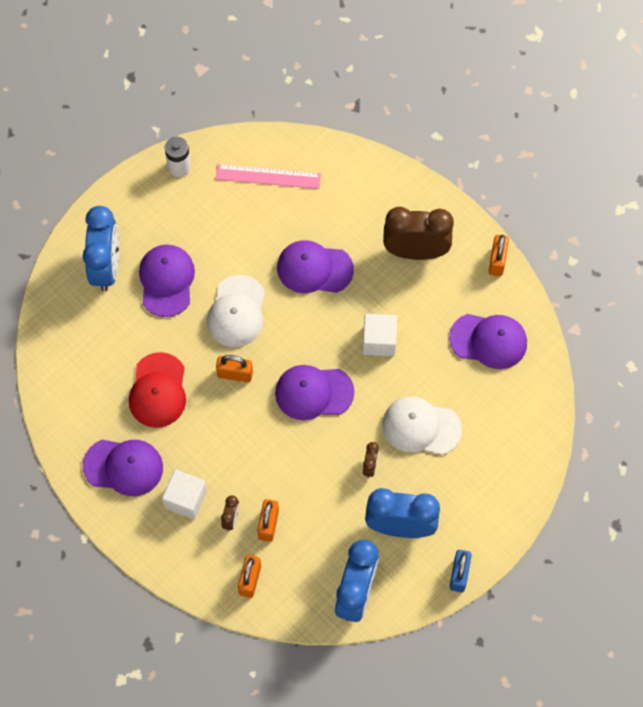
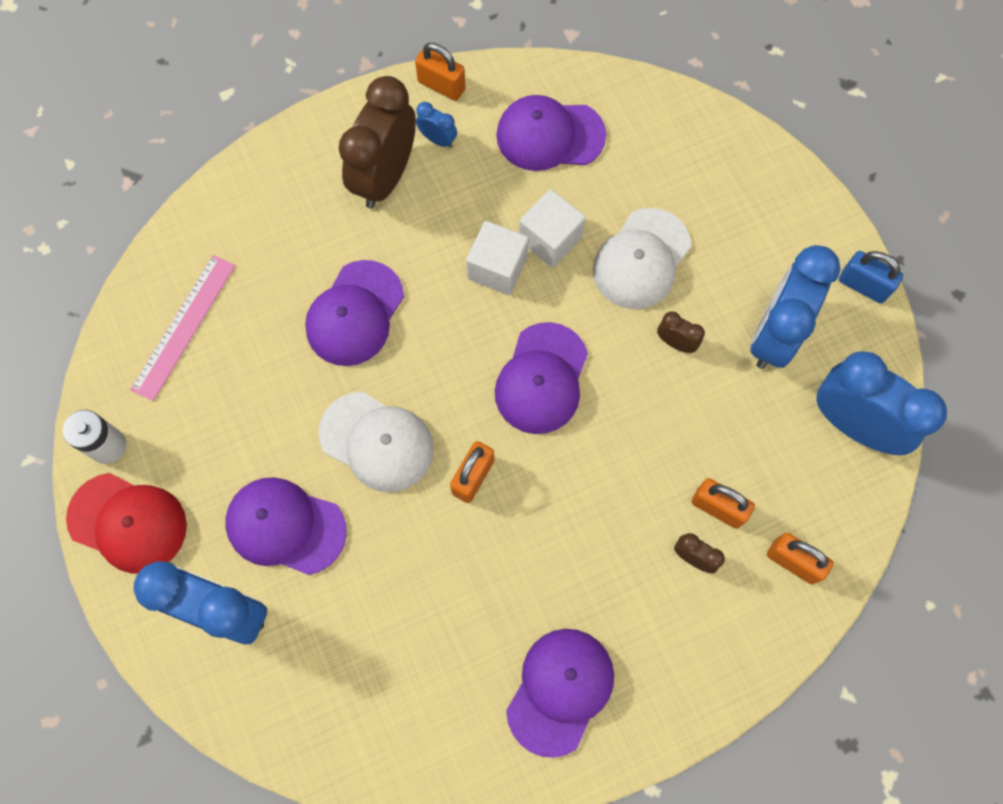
camera: 70 degrees left, 5 degrees up
red cap [129,352,186,428] -> red cap moved to [66,473,187,574]
white cube [162,470,207,519] -> white cube moved to [519,189,586,268]
purple cap [449,314,527,369] -> purple cap turned 120 degrees counterclockwise [496,95,606,171]
none -> blue clock [416,102,457,148]

